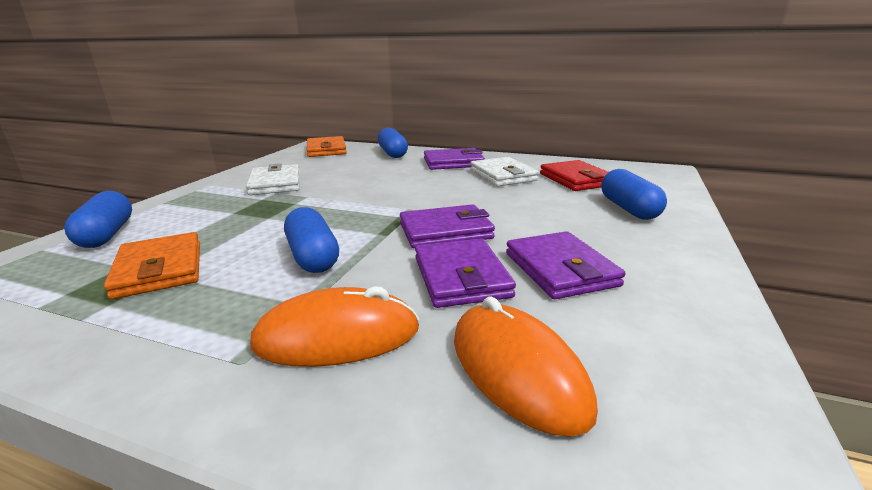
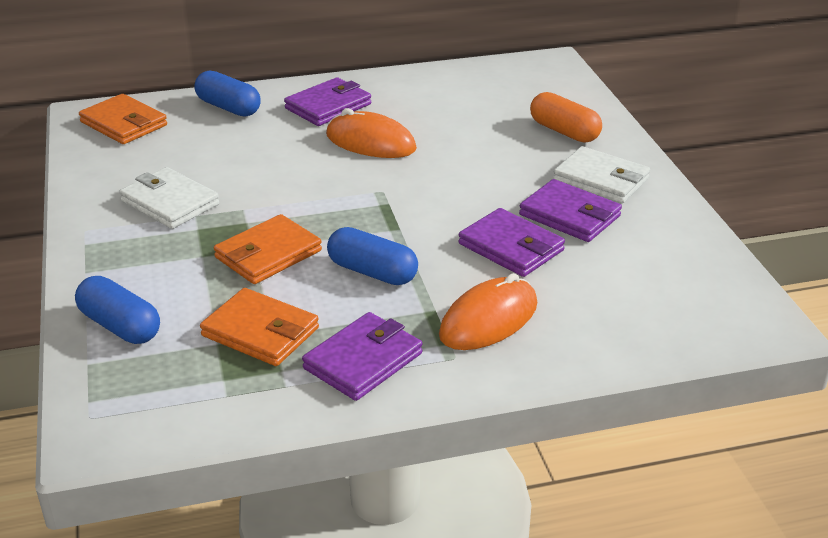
camera: 35 degrees left, 10 degrees up
purple wallet [400,204,495,248] -> purple wallet moved to [302,312,423,401]
orange mouse [454,296,598,437] -> orange mouse moved to [326,108,417,158]
white wallet [470,157,539,186] -> white wallet moved to [553,146,650,203]
red wallet [540,160,608,191] -> none
blue capsule [602,169,667,220] -> orange capsule [530,92,602,143]
none -> orange wallet [214,214,322,284]

